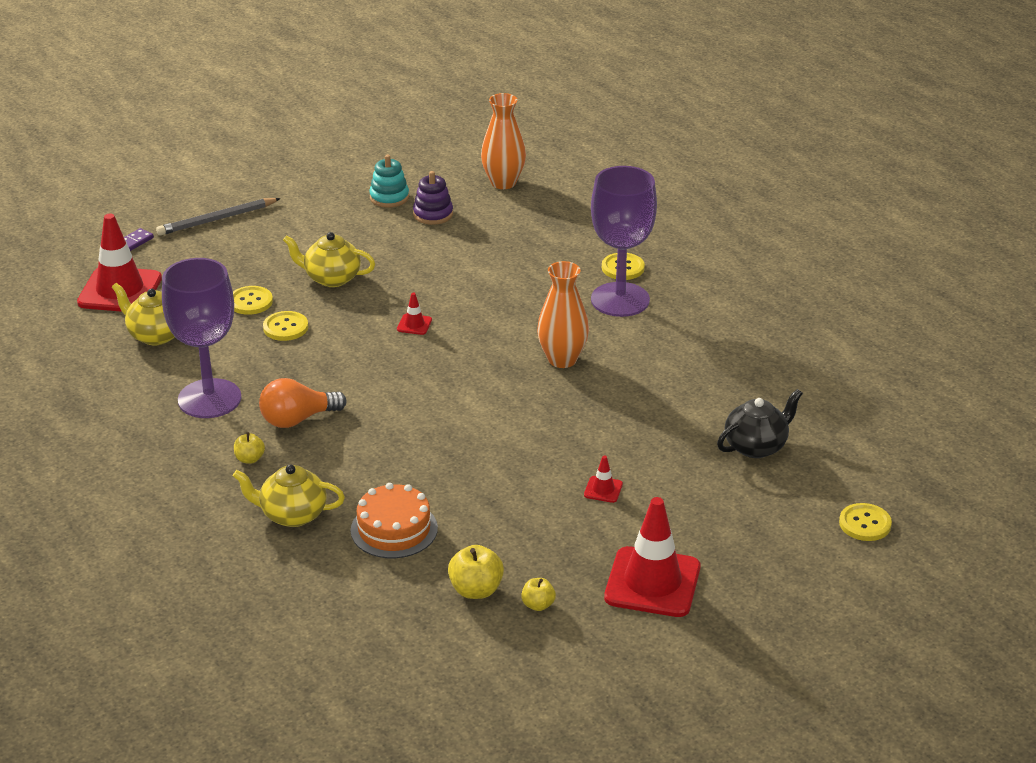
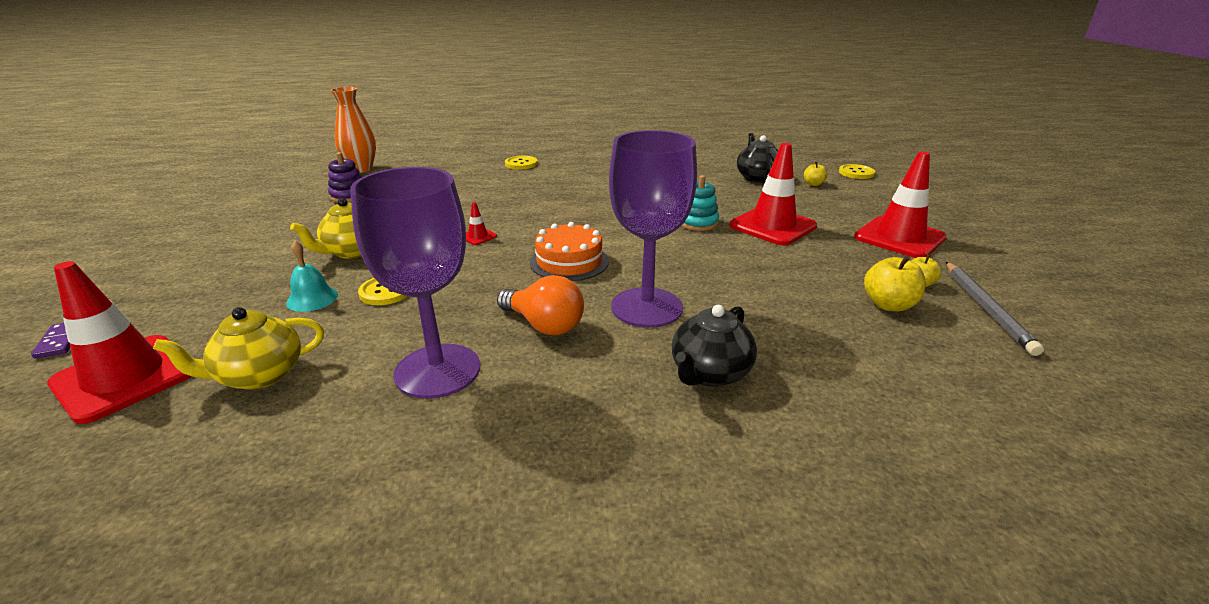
camera: 60 degrees left, 5 degrees down
grey pencil [156,198,281,236] -> grey pencil moved to [946,262,1044,356]
yellow button [233,286,273,315] -> turquoise bell [286,241,338,312]
yellow teapot [233,464,345,527] -> black teapot [672,305,757,387]
yellow apple [234,432,265,464] -> yellow apple moved to [804,162,828,186]
orange light bulb [259,378,346,428] -> orange light bulb turned 60 degrees counterclockwise [497,275,584,335]
orange cake [351,483,438,558] -> orange cake moved to [530,222,609,281]
turquoise stacking toy [369,155,409,208] -> turquoise stacking toy moved to [681,175,719,231]
orange vase [537,261,589,368] -> none
red traffic cone [584,455,623,503] -> red traffic cone [730,143,817,245], size x2.38
purple goblet [591,166,657,317] -> purple goblet moved to [609,130,697,328]

